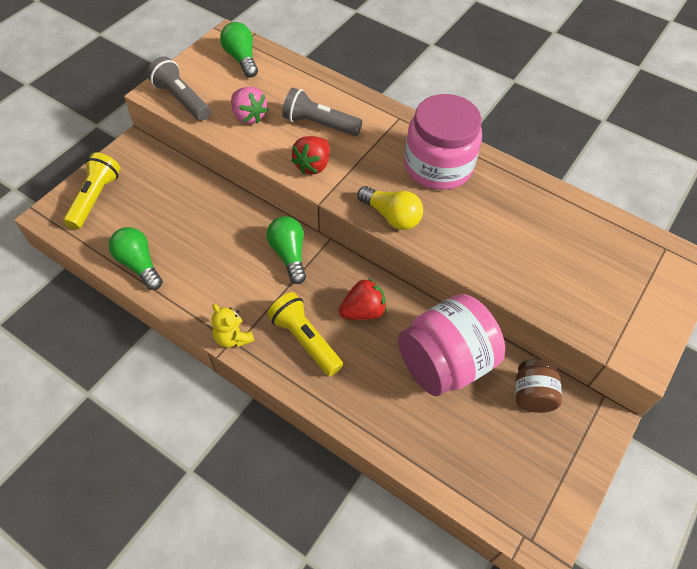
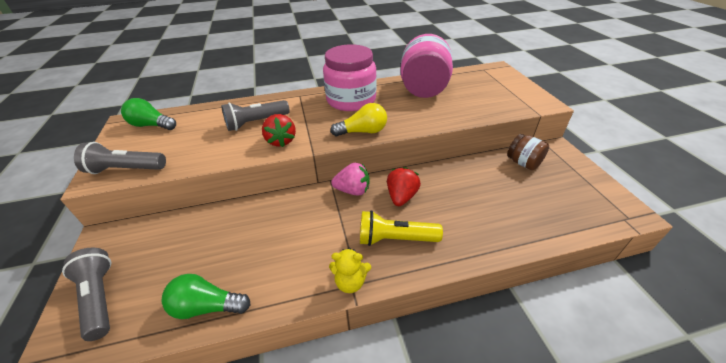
camera: 45 degrees left, 15 degrees down
yellow flashlight [63,153,121,230] -> grey flashlight [62,248,111,341]
pink strawberry [231,87,268,124] -> pink strawberry moved to [331,163,370,196]
green light bulb [267,216,306,284] -> none
pink jar [398,294,505,396] -> pink jar moved to [400,34,453,98]

